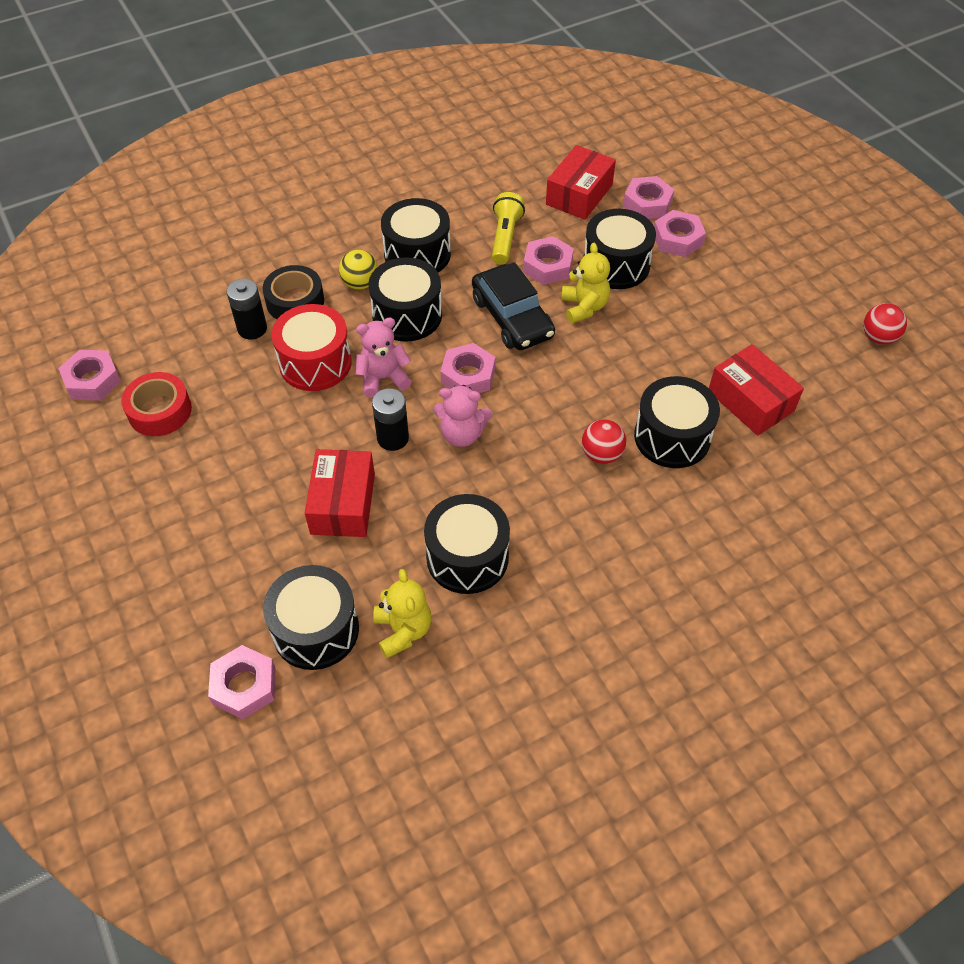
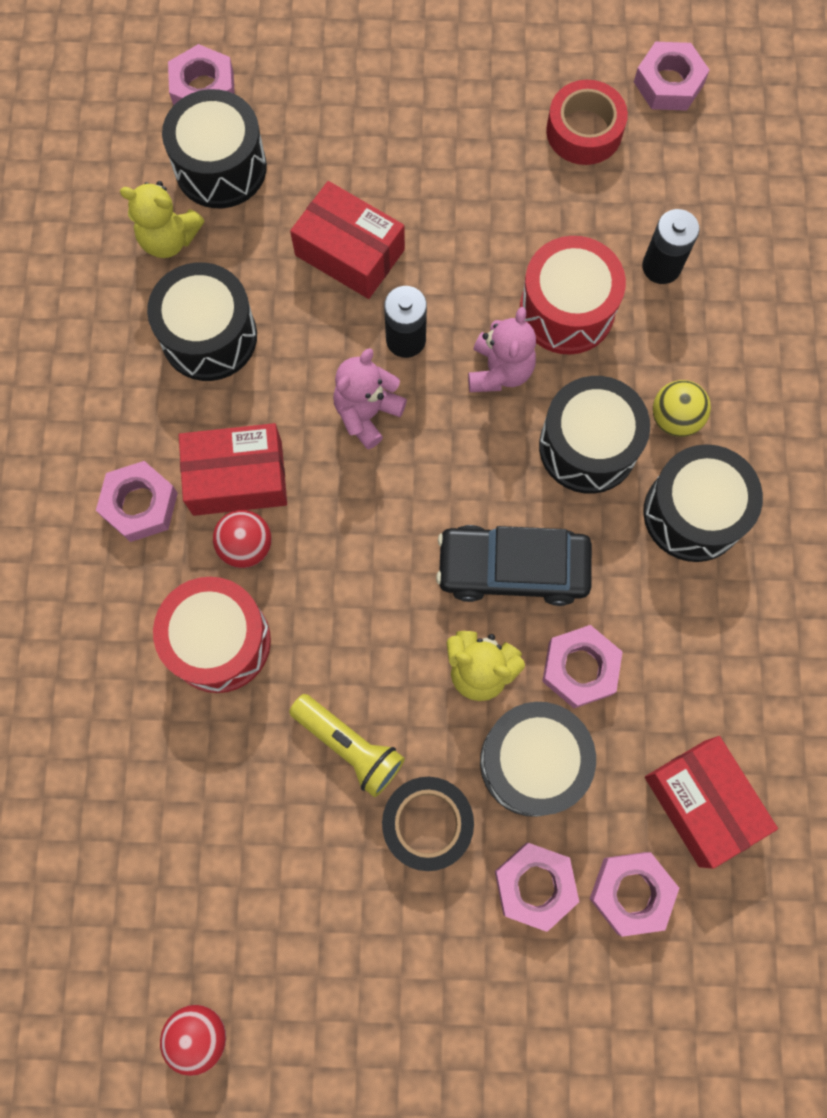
camera: 120 degrees right, 20 degrees up
black tape [263,265,324,319] -> black tape moved to [382,777,474,871]
pink nut [440,343,495,393] -> pink nut moved to [96,461,178,542]
yellow flashlight [492,192,525,265] -> yellow flashlight moved to [289,694,405,797]
black drum [634,376,720,468] -> red drum [153,577,271,693]
red box [709,344,804,436] -> red box moved to [179,423,287,516]

